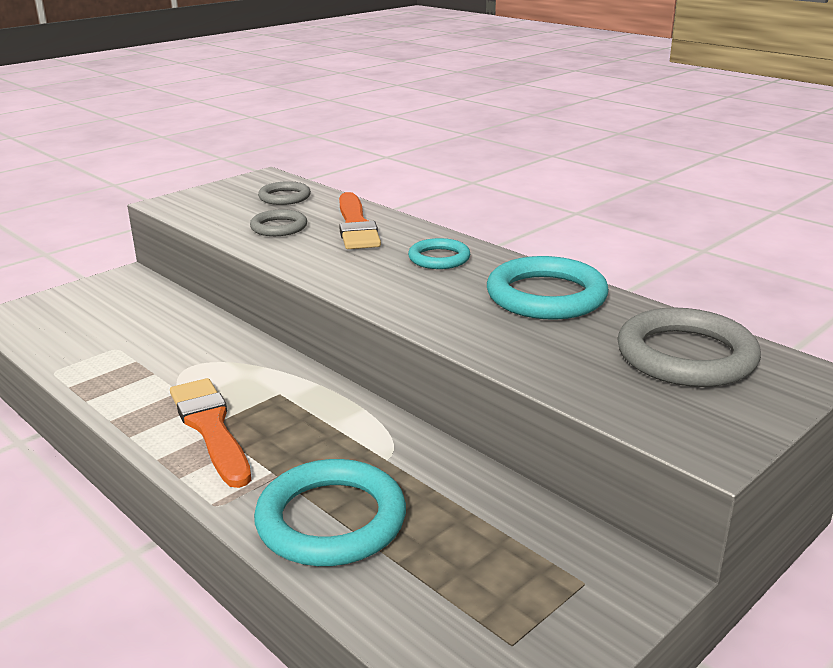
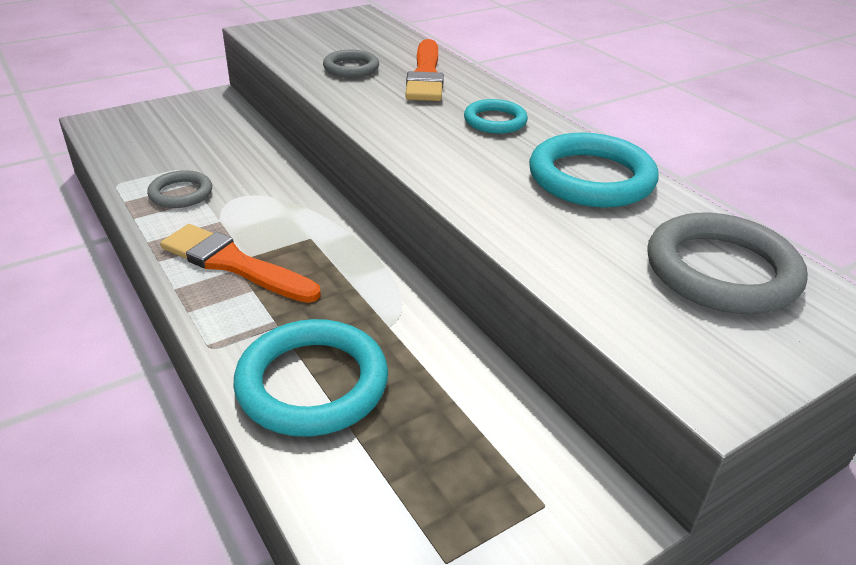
camera: 10 degrees right, 10 degrees up
orange brush [170,378,251,488] -> orange brush turned 45 degrees counterclockwise [160,224,321,303]
grey ring [258,181,311,205] -> grey ring moved to [147,170,212,208]

